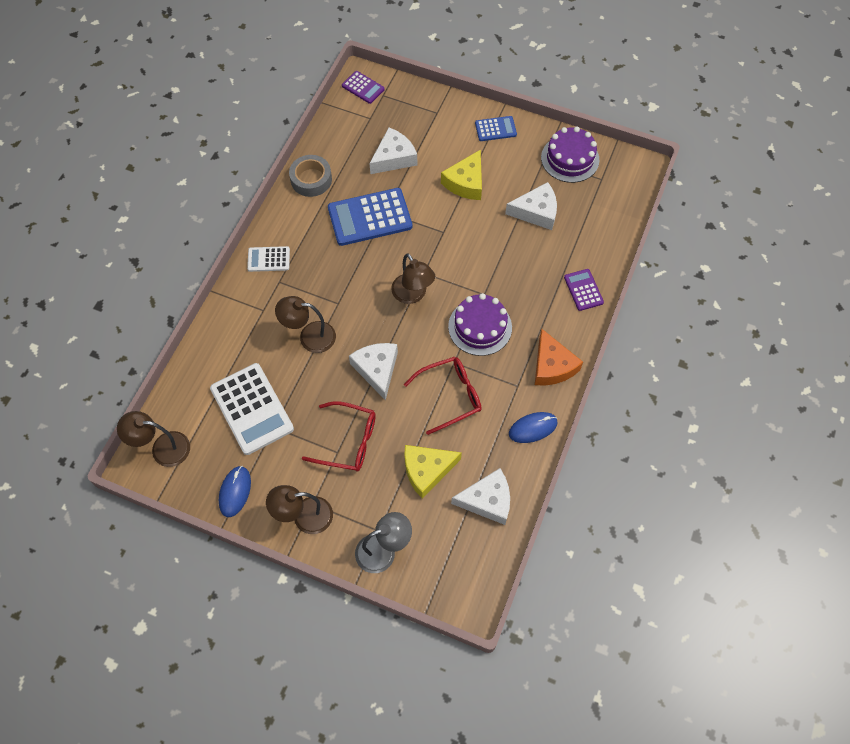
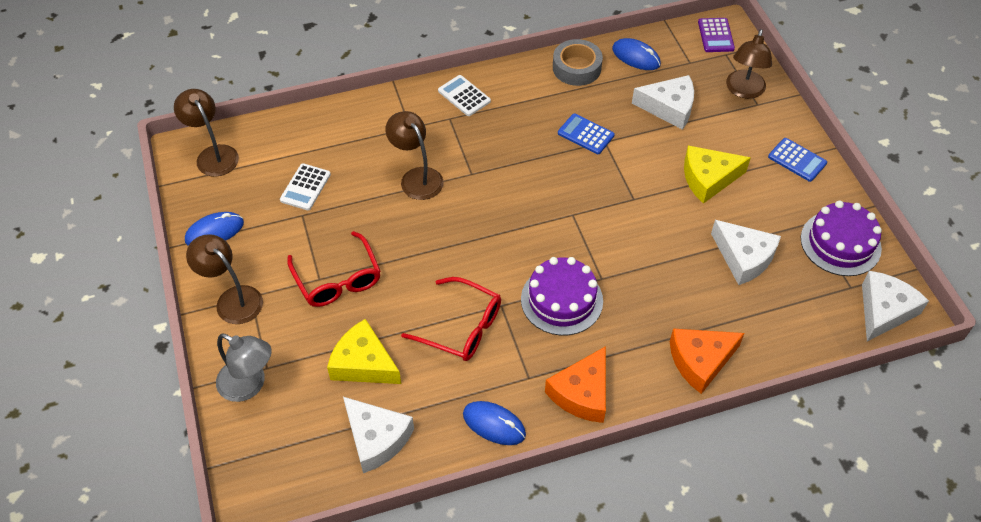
camera: 50 degrees right, 10 degrees down
white calculator [210,363,294,455] -> white calculator [280,163,331,210], size x0.53
blue calculator [328,188,412,246] -> blue calculator [558,113,615,154], size x0.53
white cheese [349,343,398,401] -> white cheese moved to [862,271,929,341]
brown lamp [391,253,435,304] -> brown lamp moved to [726,29,772,99]
purple calculator [564,269,604,311] -> orange cheese [670,329,745,394]
none -> blue mouse [612,38,661,70]

